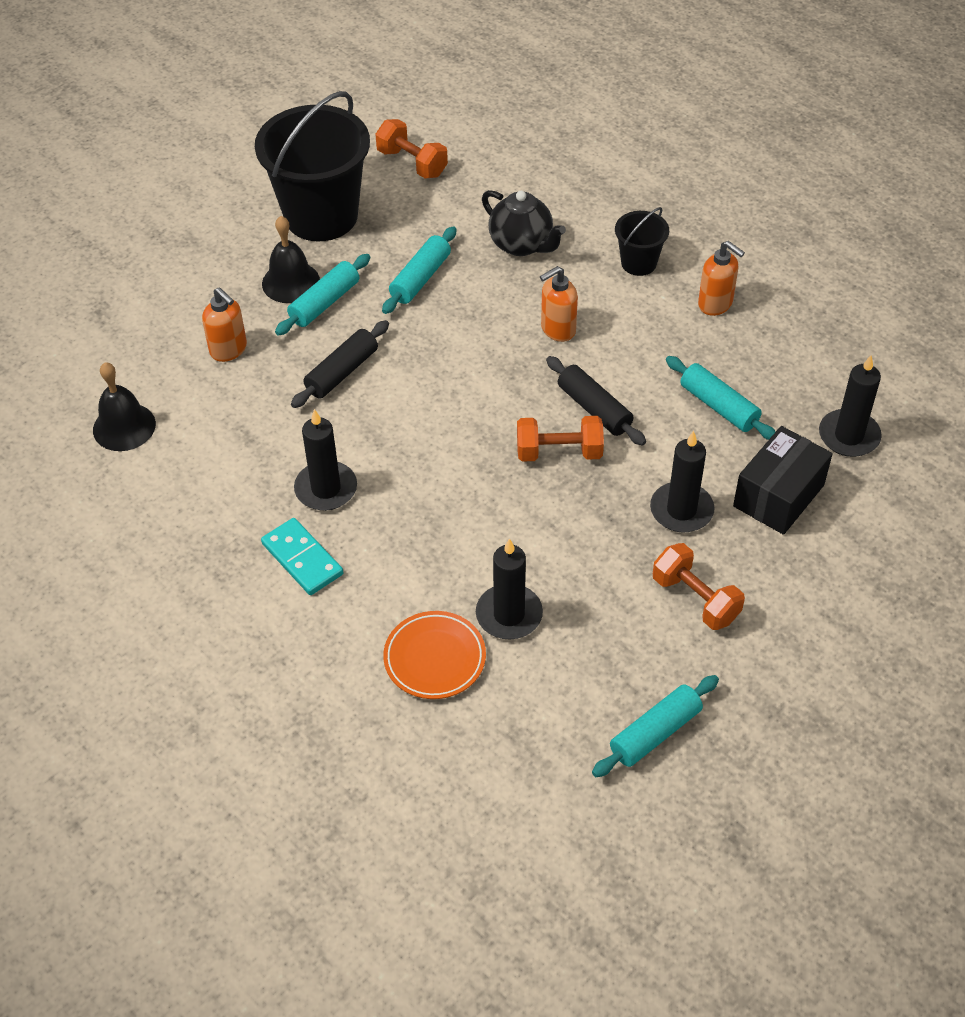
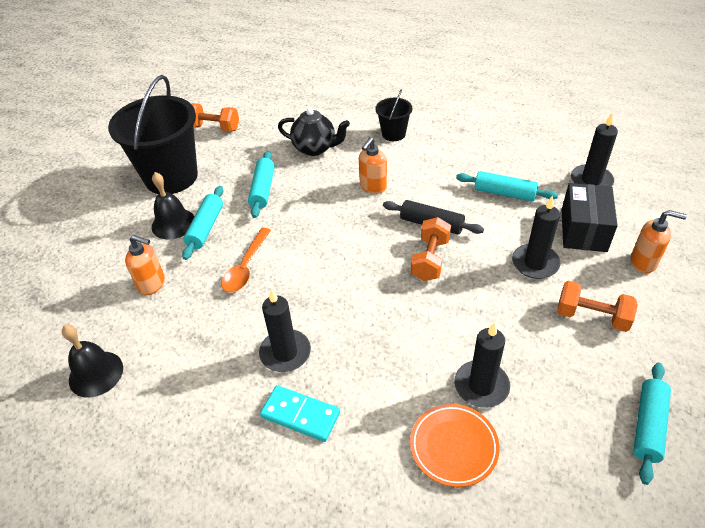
camera: 25 degrees left, 5 degrees down
black rolling pin [291,320,389,408] -> orange spoon [221,228,271,293]
orange dumbbell [517,416,604,462] -> orange dumbbell turned 45 degrees counterclockwise [411,217,451,281]
orange soap dispenser [698,241,745,316] -> orange soap dispenser moved to [630,210,687,273]

